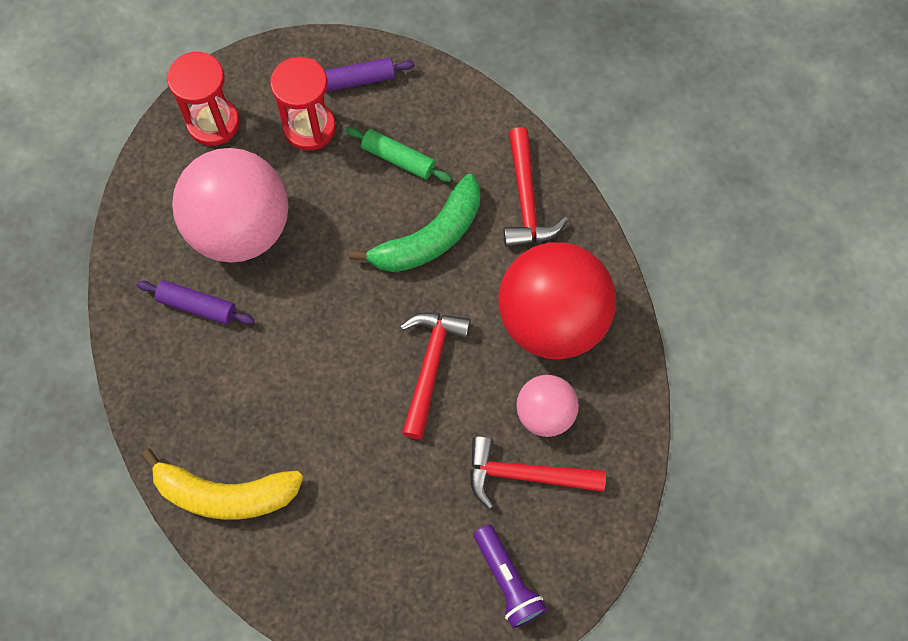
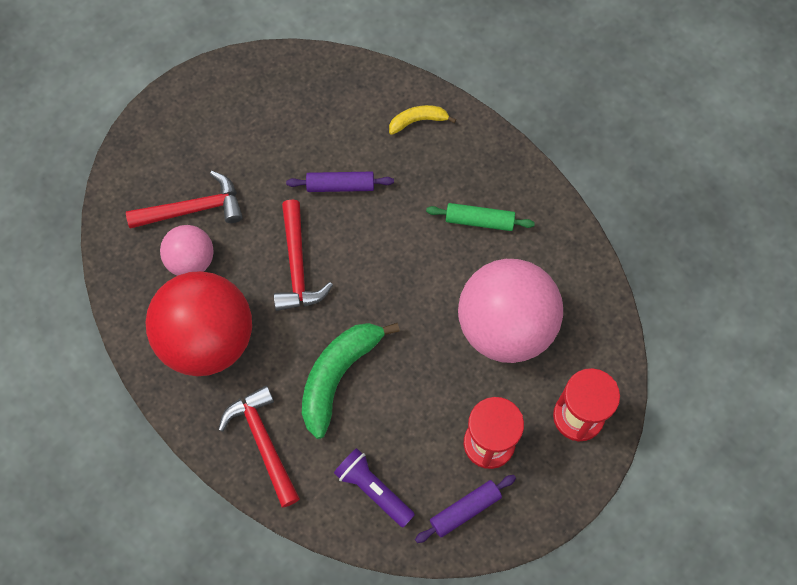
camera: 160 degrees right, 0 degrees up
purple rolling pin [137,280,254,324] -> purple rolling pin moved to [286,172,394,192]
yellow banana [141,449,303,520] -> yellow banana [389,105,456,135], size x0.52
green rolling pin [345,127,452,182] -> green rolling pin moved to [426,203,535,231]
purple flashlight [474,524,547,628] -> purple flashlight moved to [334,448,415,528]

